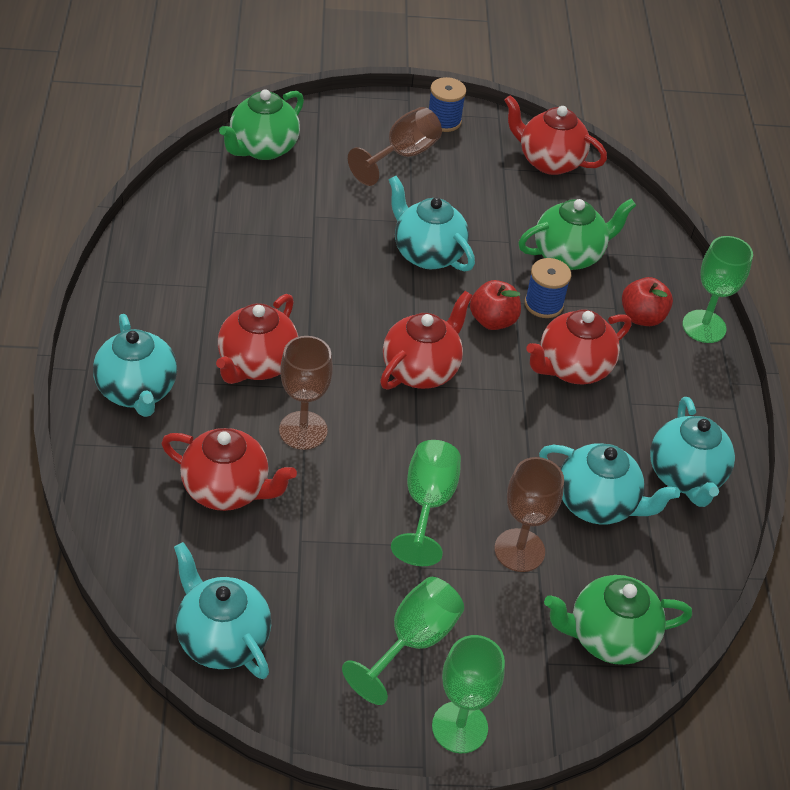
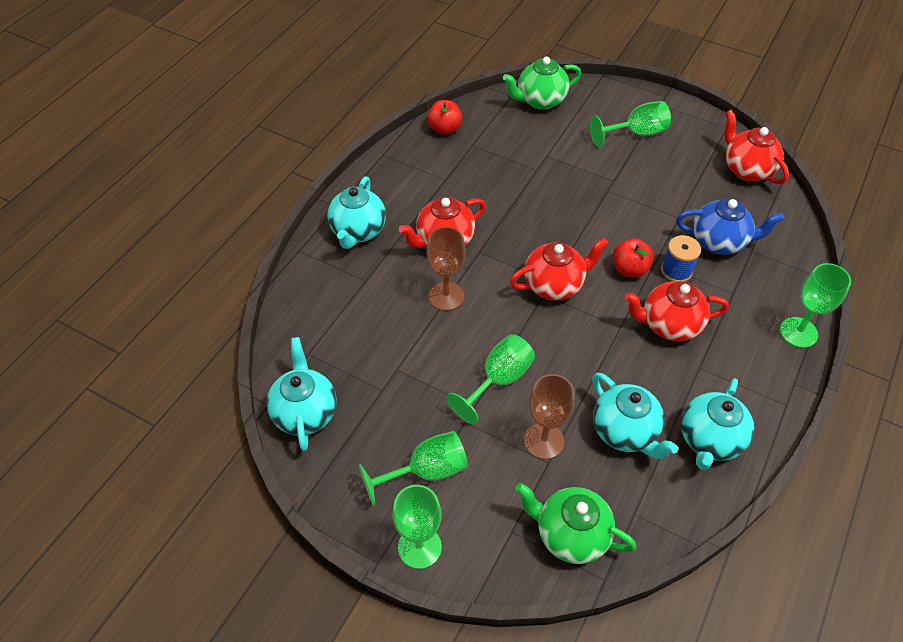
camera: 35 degrees right, 5 degrees up
red teapot [161,428,297,511] -> none
brown goblet [348,107,442,186] -> green goblet [590,101,671,147]
turquoise teapot [388,176,475,271] -> none
blue spool [429,77,466,132] -> none
green teapot [518,199,636,270] -> blue teapot [676,198,784,255]
red apple [622,277,673,326] -> red apple moved to [427,100,462,135]

